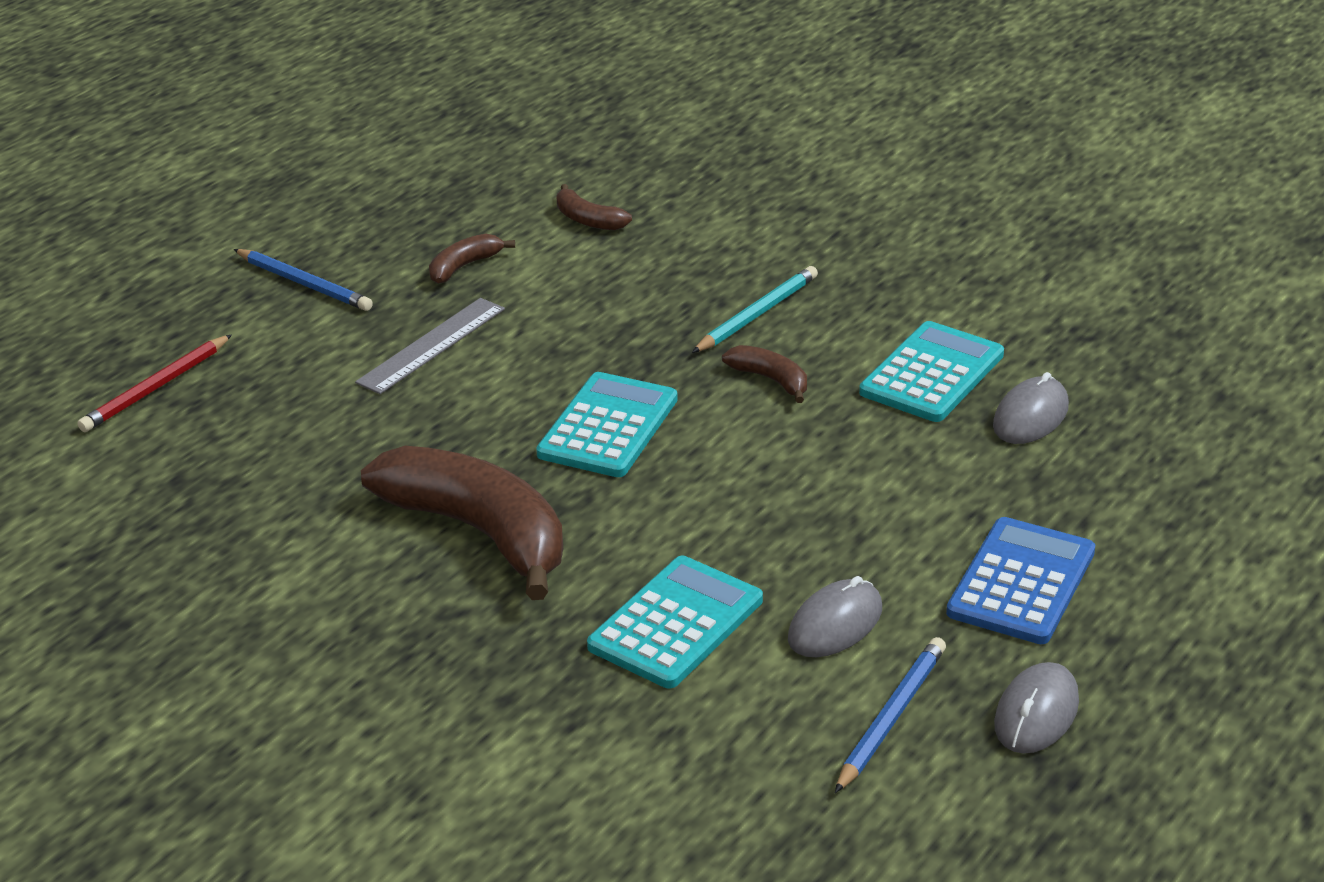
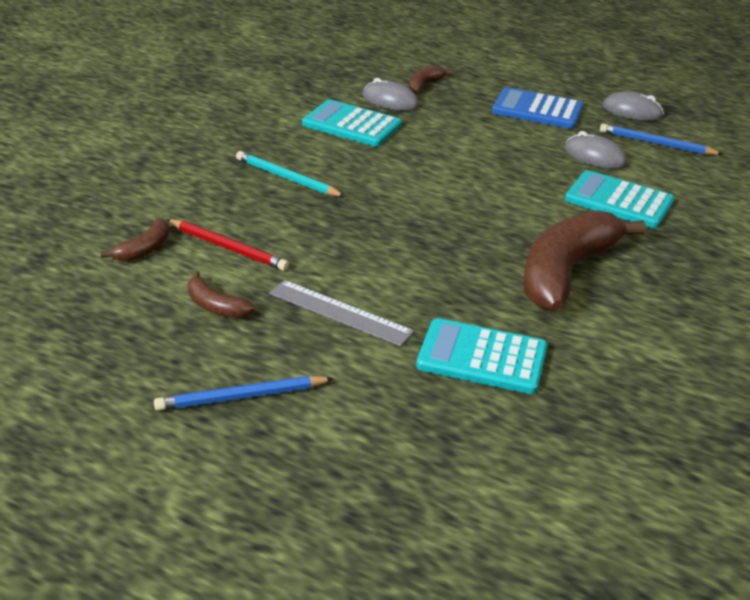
camera: 100 degrees left, 0 degrees up
red pencil [77,334,232,432] -> red pencil moved to [166,219,289,271]
blue pencil [234,249,373,311] -> blue pencil turned 135 degrees counterclockwise [154,376,334,411]
turquoise calculator [536,372,678,477] -> turquoise calculator moved to [416,318,547,394]
brown banana [722,345,807,403] -> brown banana moved to [409,66,453,94]

